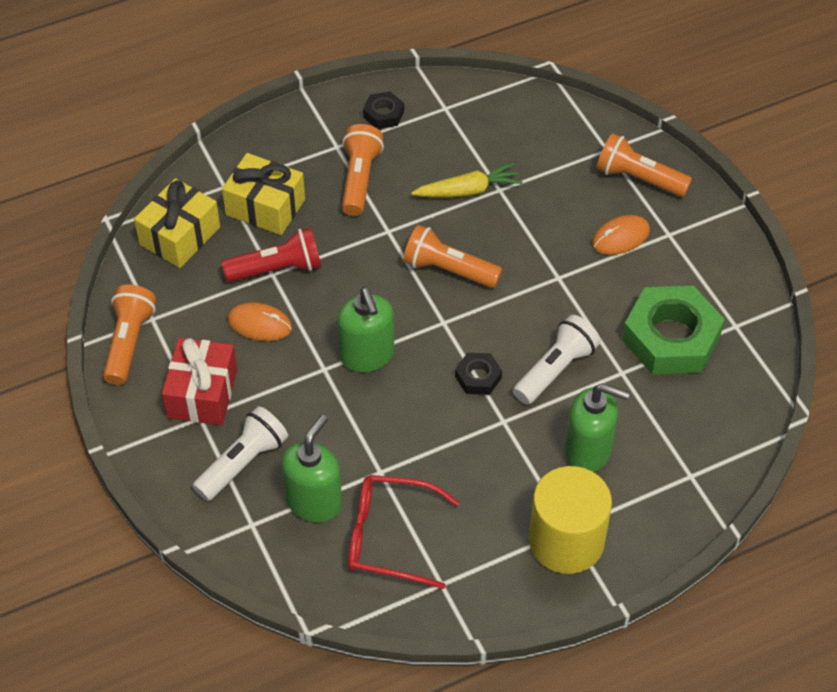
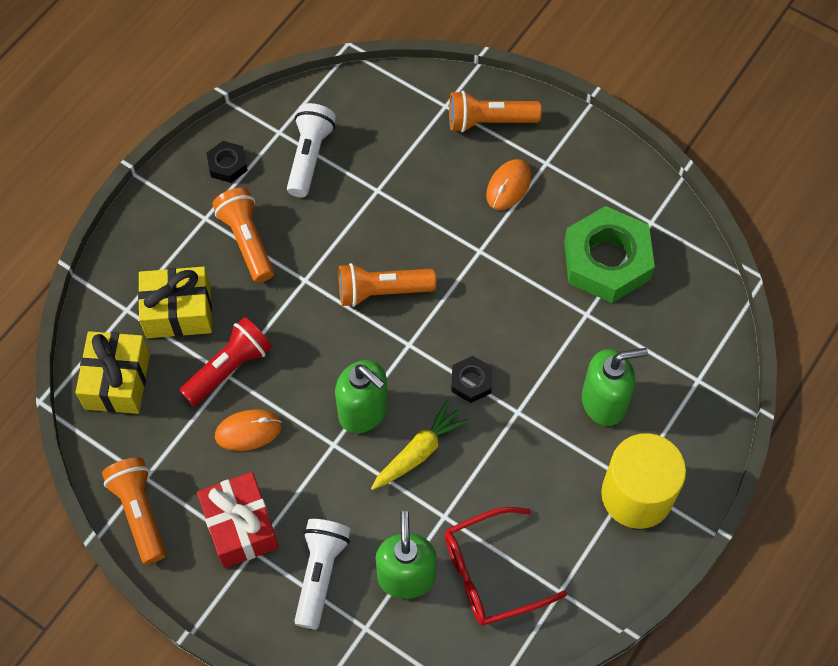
camera: 30 degrees left, 10 degrees up
yellow carrot [411,162,523,197] -> yellow carrot moved to [371,400,469,490]
white flashlight [513,315,601,405] -> white flashlight moved to [287,103,336,197]

